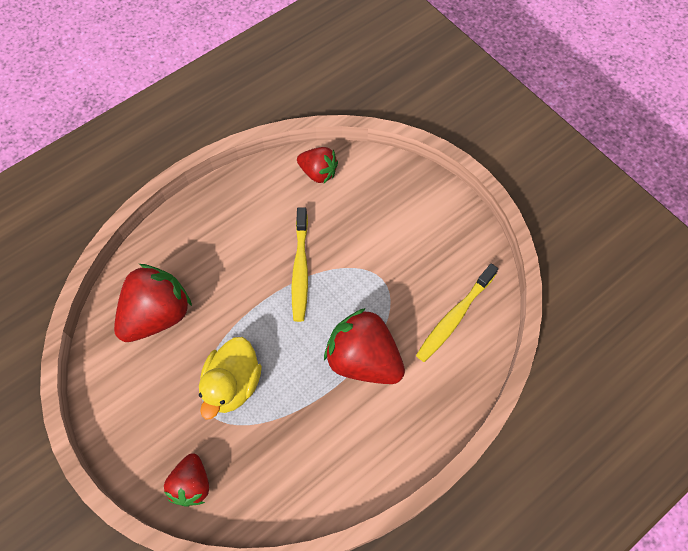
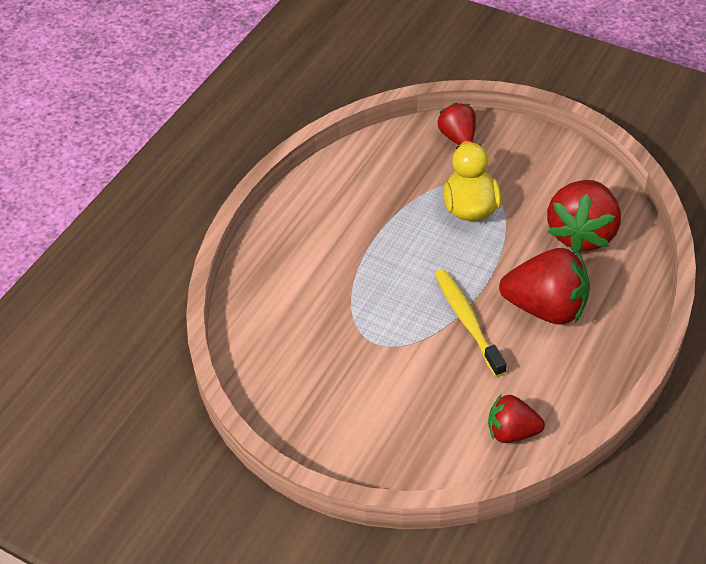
camera: 160 degrees right, 15 degrees down
red strawberry [324,308,405,384] -> red strawberry moved to [499,248,590,325]
yellow toothbrush [416,264,498,362] -> none

